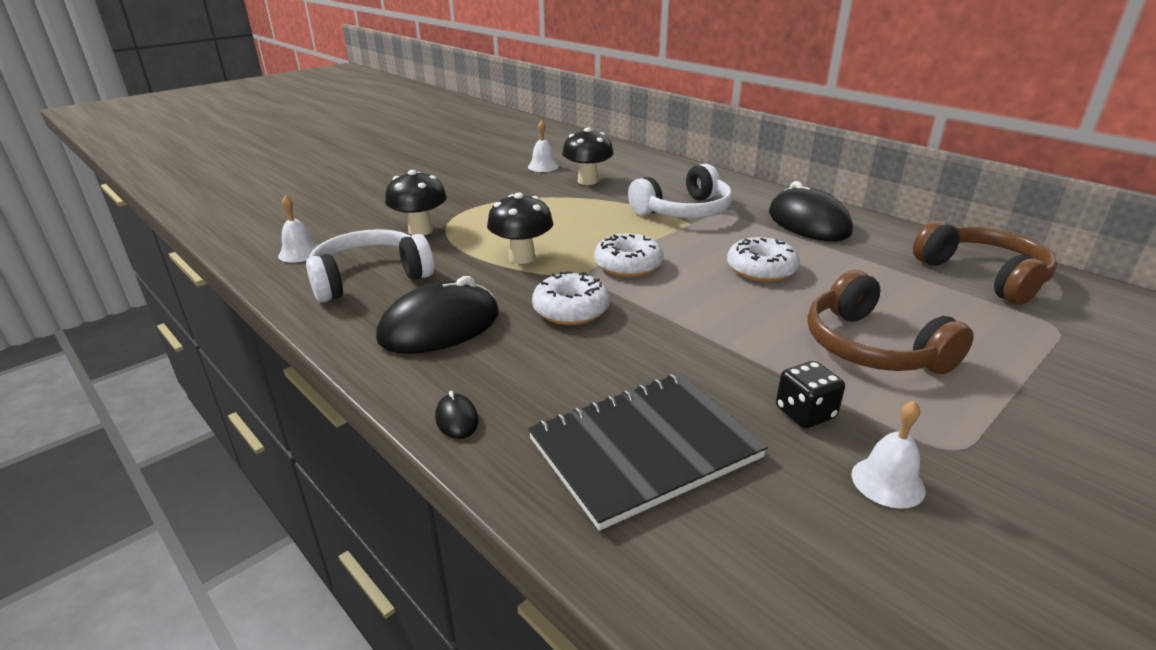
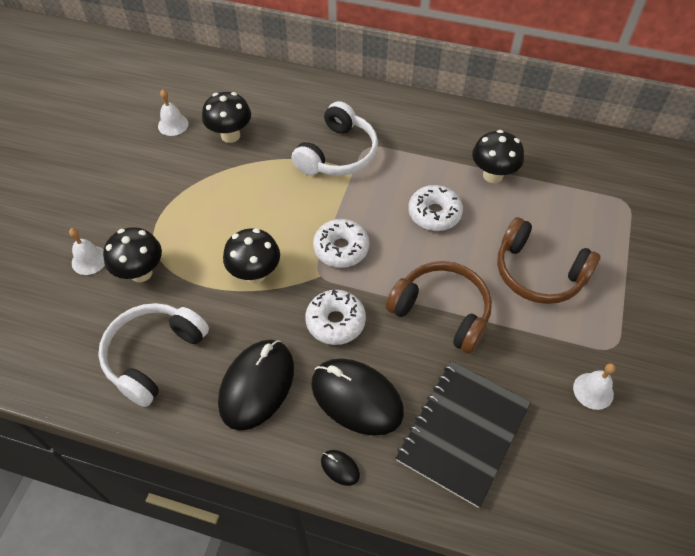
camera: 30 degrees left, 25 degrees up
white bell [278,195,317,263] -> white bell moved to [69,228,105,275]
black mouse [769,181,853,241] -> black mouse moved to [311,359,404,436]
black dice [776,361,845,428] -> none
brown headphones [913,221,1057,305] -> brown headphones moved to [386,261,492,354]
none -> black mushroom [472,130,524,183]

